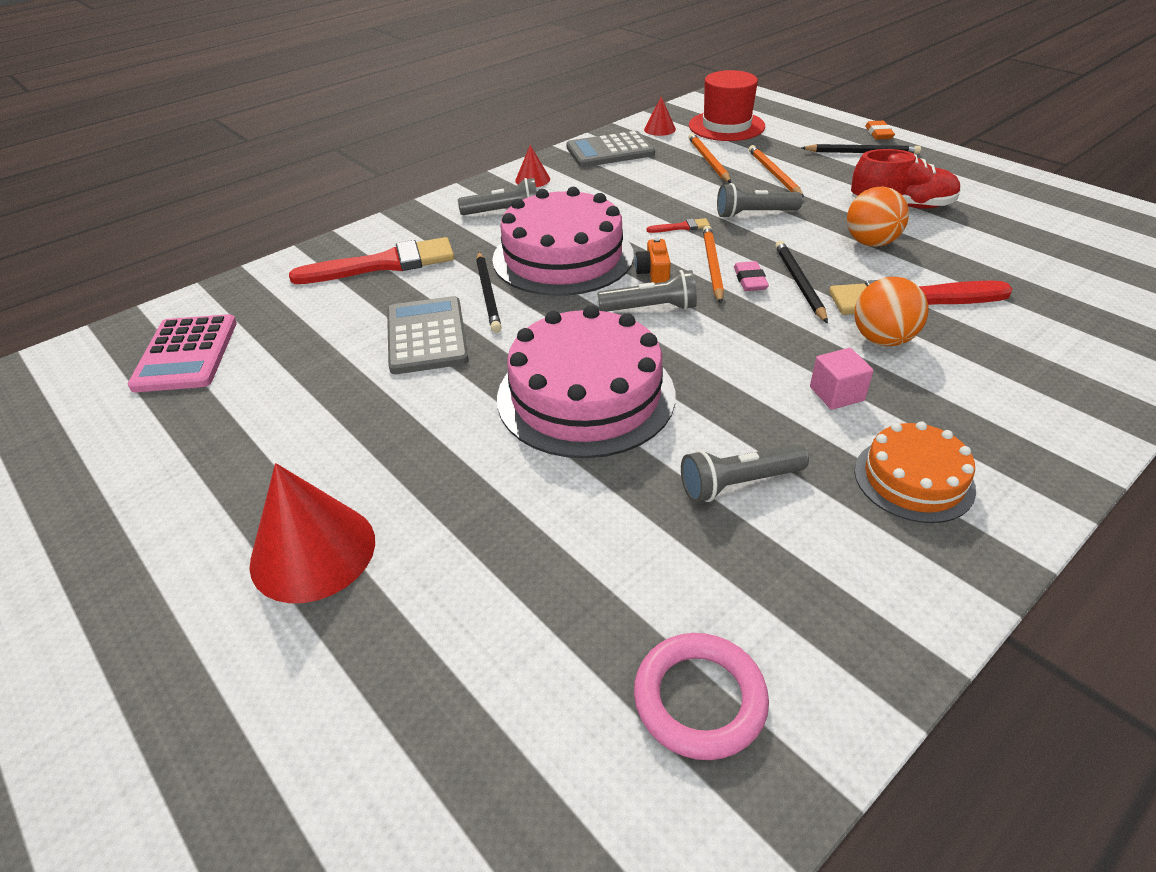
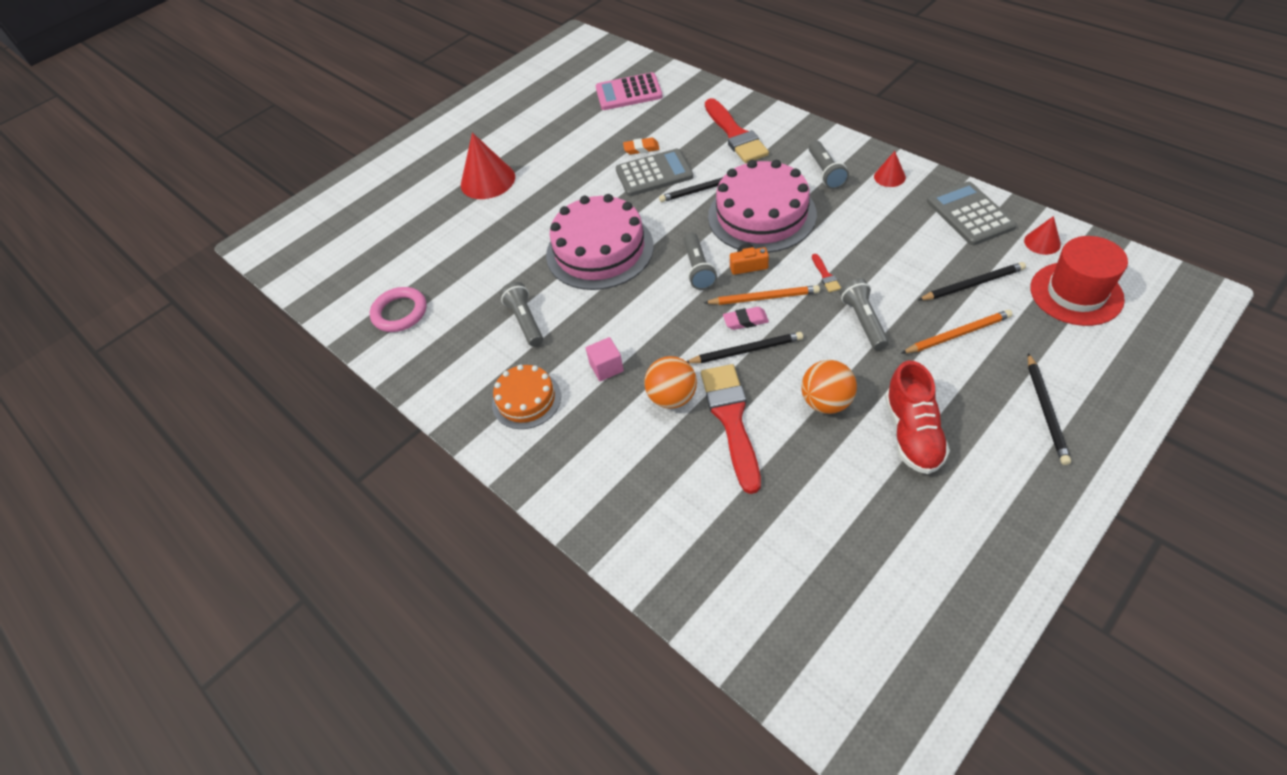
camera: 90 degrees right, 10 degrees up
orange pencil [689,133,731,183] -> black pencil [918,262,1026,300]
orange eraser [865,121,895,140] -> orange eraser moved to [623,138,660,155]

